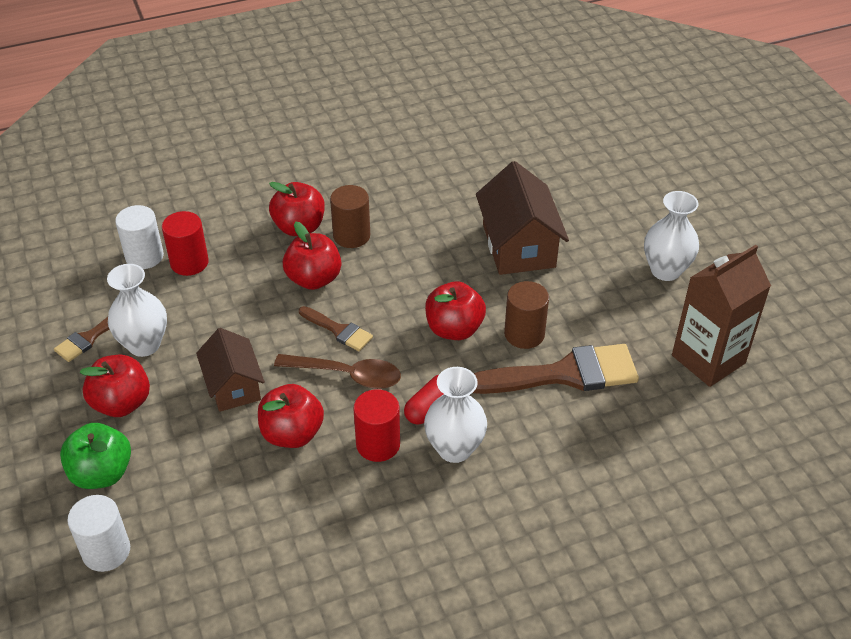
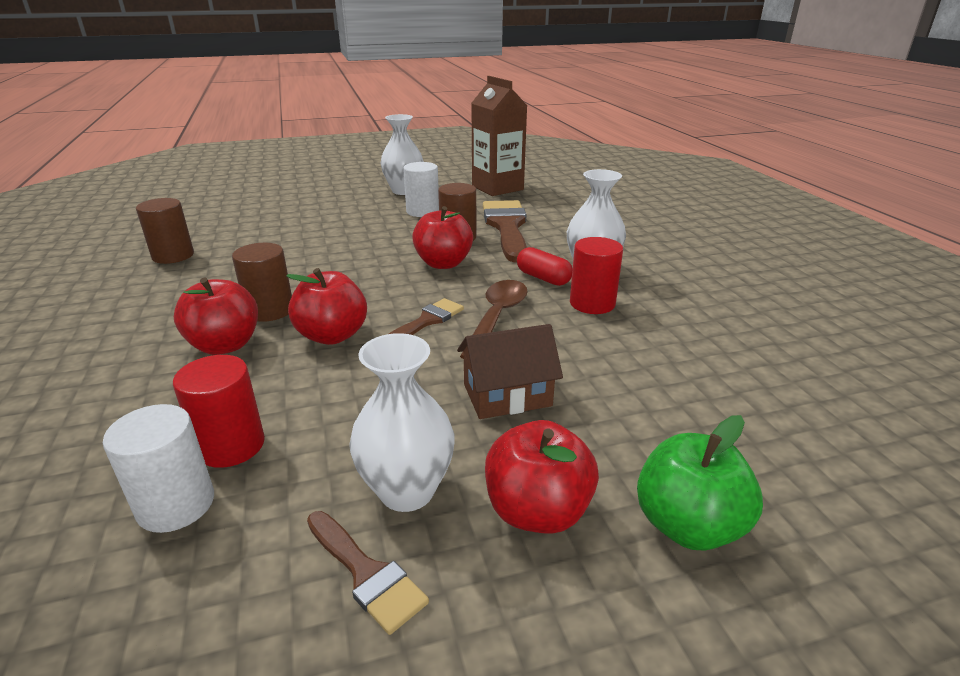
camera: 85 degrees left, 15 degrees down
white cylinder [67,495,130,572] -> white cylinder moved to [403,162,439,217]
red apple [258,384,324,448] -> none
brown house [476,161,569,275] -> none
none -> brown cylinder [136,198,194,264]

